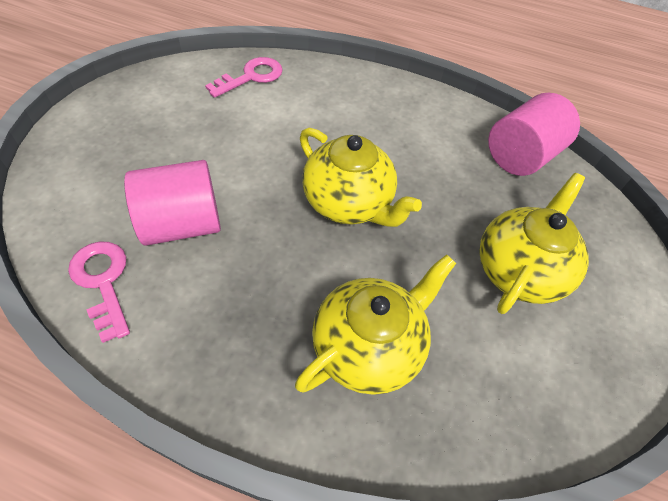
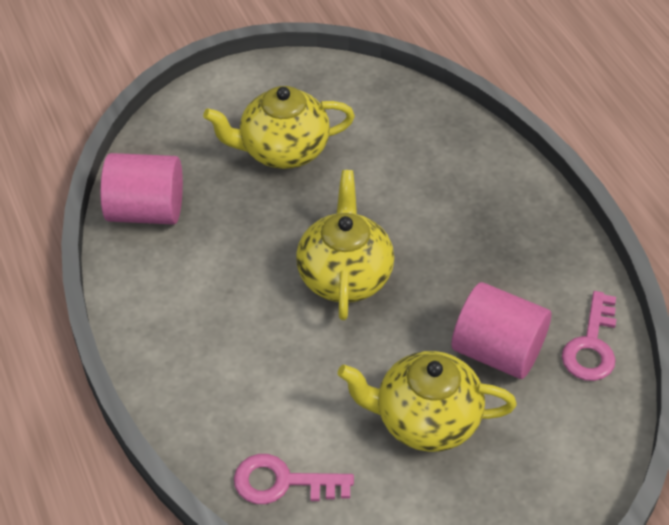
camera: 130 degrees left, 5 degrees down
yellow teapot [295,254,456,395] -> yellow teapot moved to [338,351,517,452]

